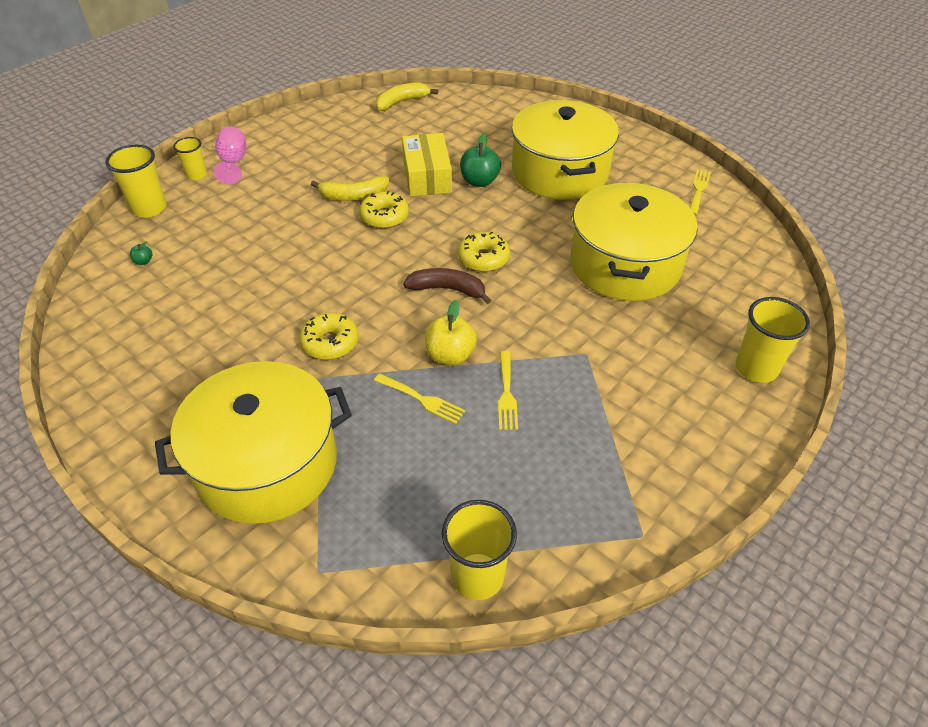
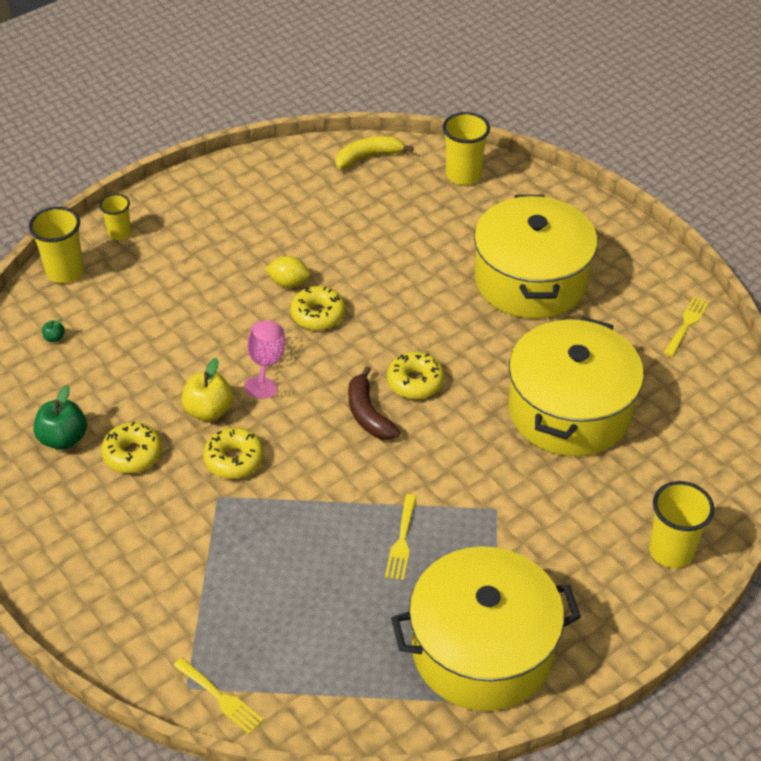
camera: 10 degrees right, 0 degrees up
yellow pot [155,361,352,524] -> yellow pot moved to [391,546,581,711]
pink goblet [214,126,246,184] -> pink goblet moved to [244,321,285,398]
yellow banana [311,176,389,201] -> yellow lemon [265,256,310,288]
yellow fork [374,373,465,424] -> yellow fork moved to [174,658,264,734]
yellow box [402,133,452,196] -> none
brown banana [404,268,491,304] -> brown banana turned 135 degrees counterclockwise [348,366,400,440]
yellow apple [425,300,477,366] -> yellow apple moved to [182,358,233,421]
yellow cup [442,500,517,600] -> yellow cup moved to [443,112,490,185]
green apple [460,133,501,187] -> green apple moved to [33,385,87,450]
none -> yellow donut [101,422,162,473]

